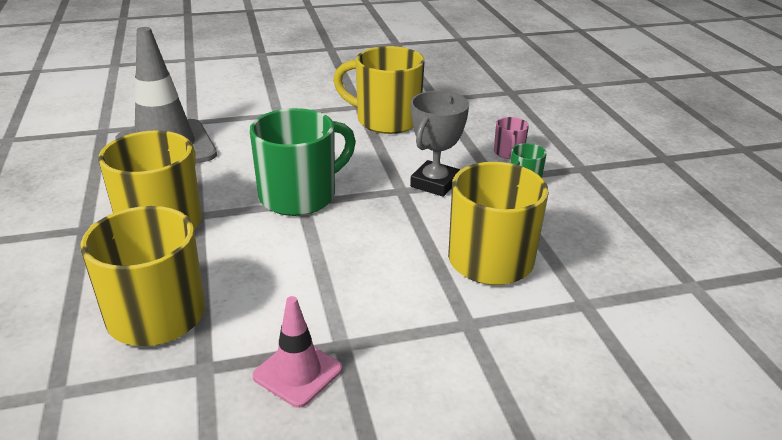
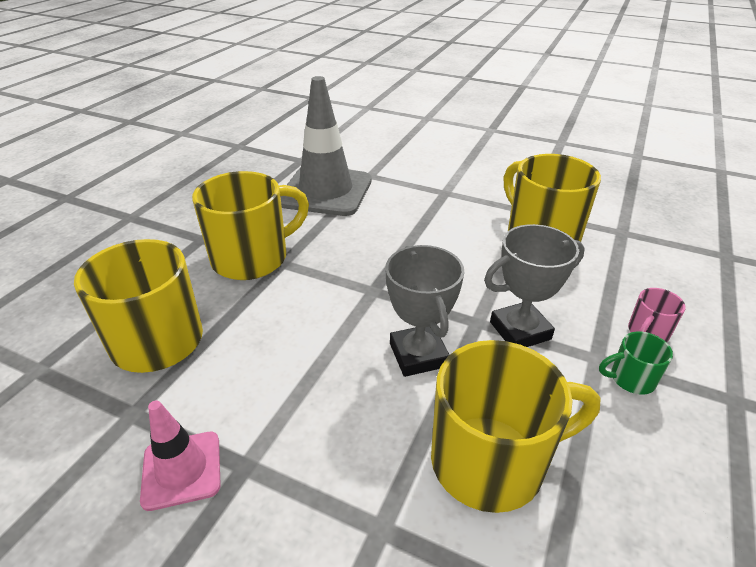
camera: 40 degrees right, 5 degrees up
green mug [250,108,356,216] -> none
none -> grey trophy [385,245,464,377]

